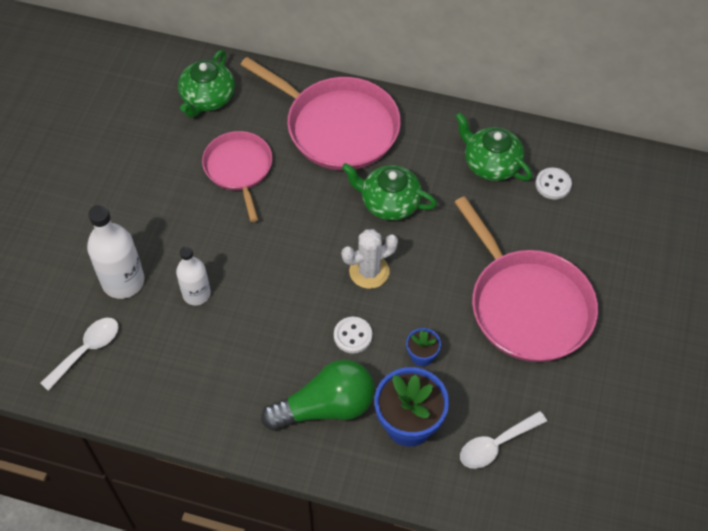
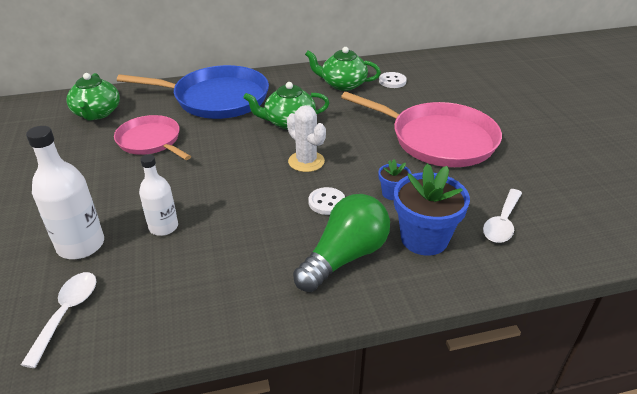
camera: 30 degrees left, 20 degrees down
pink pan [240,57,401,170] -> blue pan [117,65,269,119]
white cactus [341,229,398,289] -> white cactus turned 75 degrees counterclockwise [287,105,326,172]

